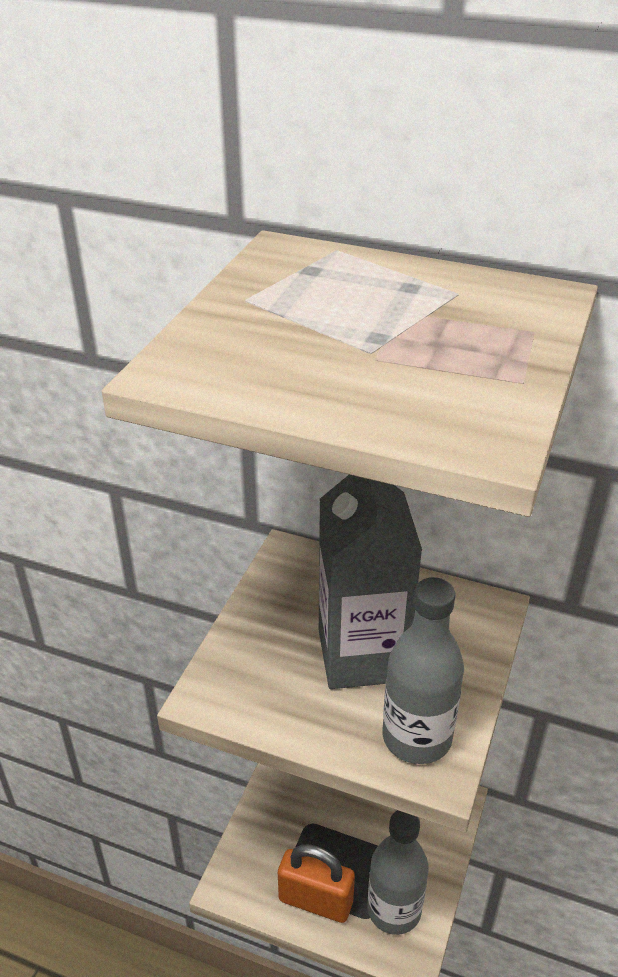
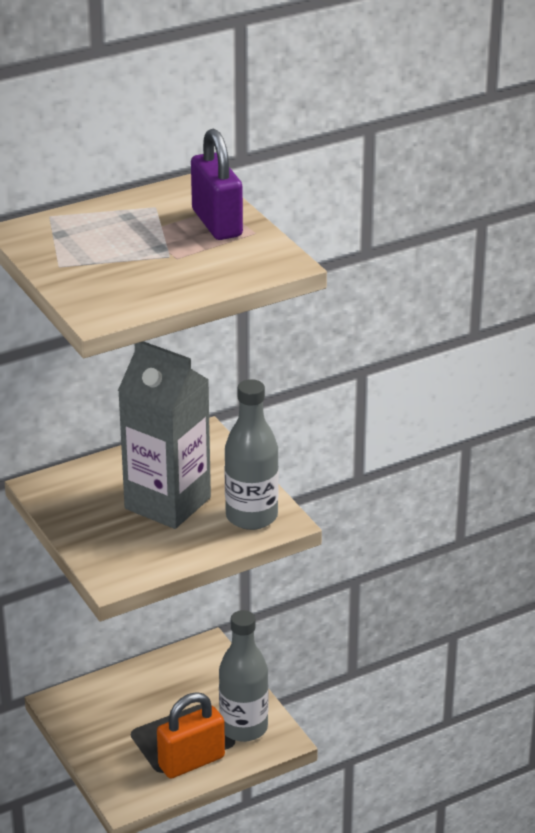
camera: 50 degrees left, 5 degrees down
none -> purple padlock [191,129,243,240]

